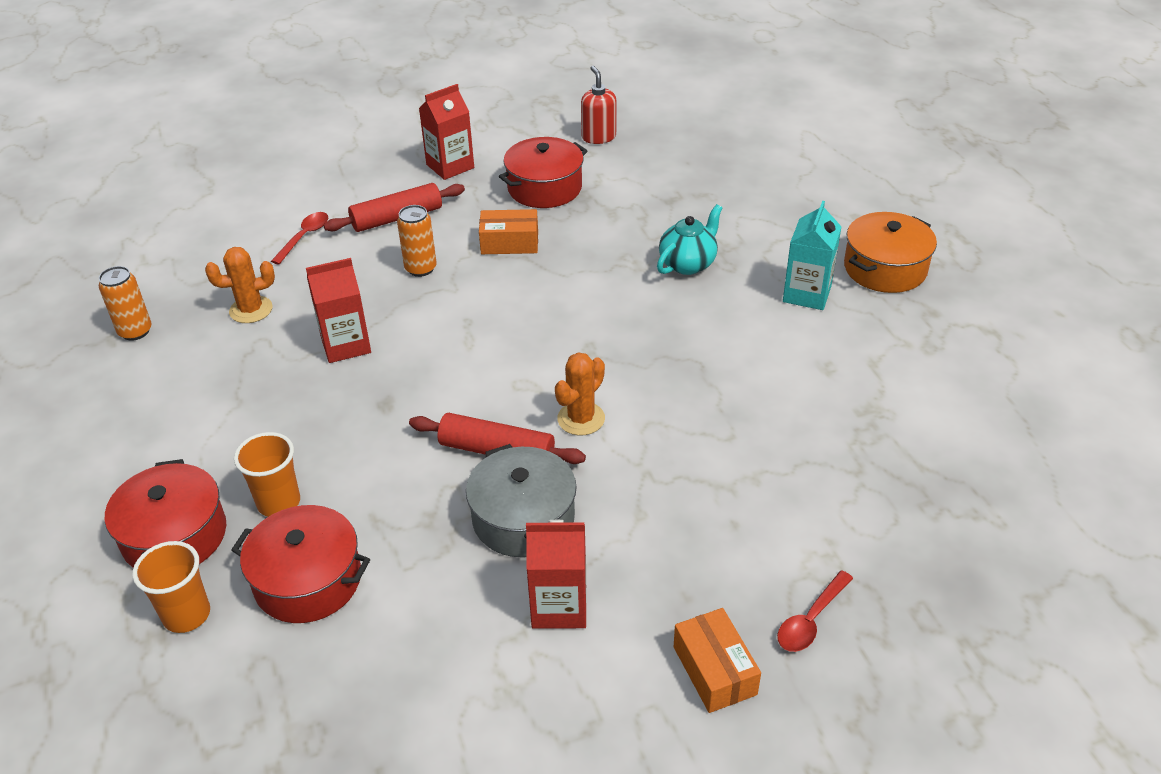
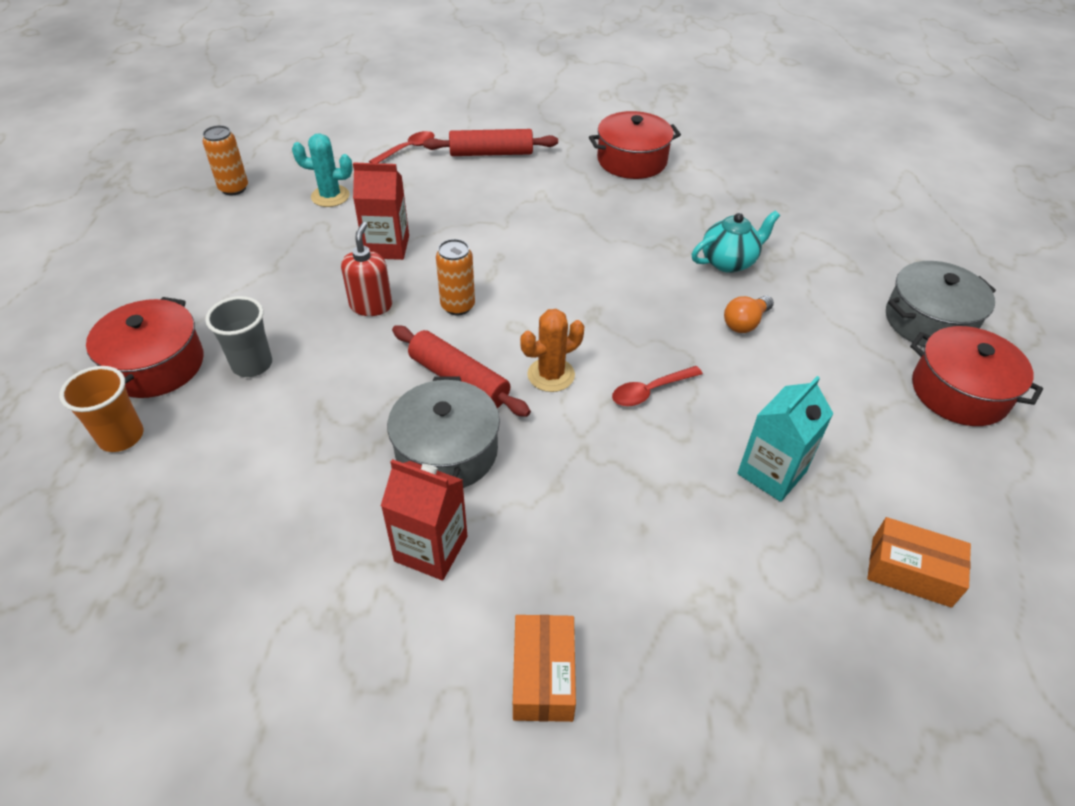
camera: 20 degrees right, 5 degrees up
orange cactus [205,247,275,323] -> turquoise cactus [292,133,353,207]
red pot [231,505,370,623] -> red pot moved to [910,326,1043,426]
orange cup [234,432,300,517] -> grey cup [205,296,272,377]
orange can [397,205,437,277] -> orange can moved to [436,239,475,315]
red carton [419,84,474,180] -> none
orange box [479,209,538,254] -> orange box moved to [867,517,971,607]
red soap dispenser [581,66,616,144] -> red soap dispenser moved to [341,222,392,316]
red spoon [777,570,853,652] -> red spoon moved to [612,366,703,406]
turquoise carton [783,201,842,310] -> turquoise carton moved to [737,376,834,502]
orange pot [844,212,937,293] -> grey pot [886,261,996,347]
none -> orange light bulb [724,296,774,333]

